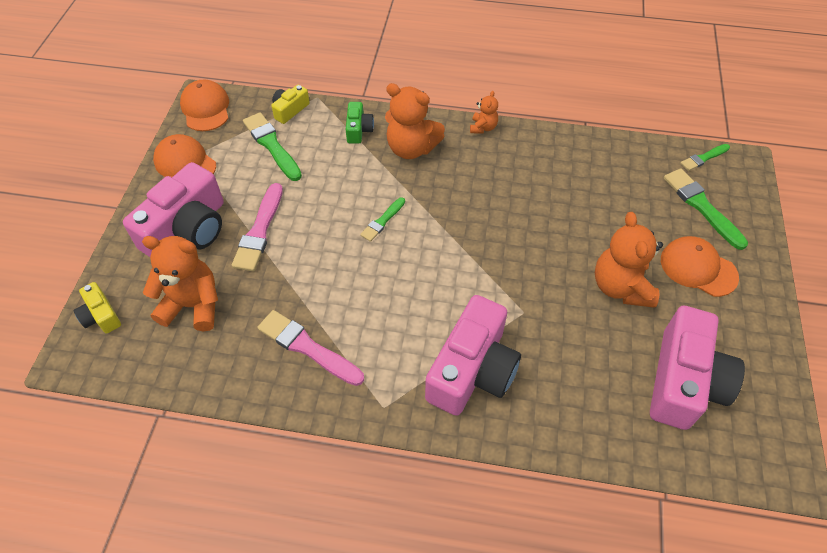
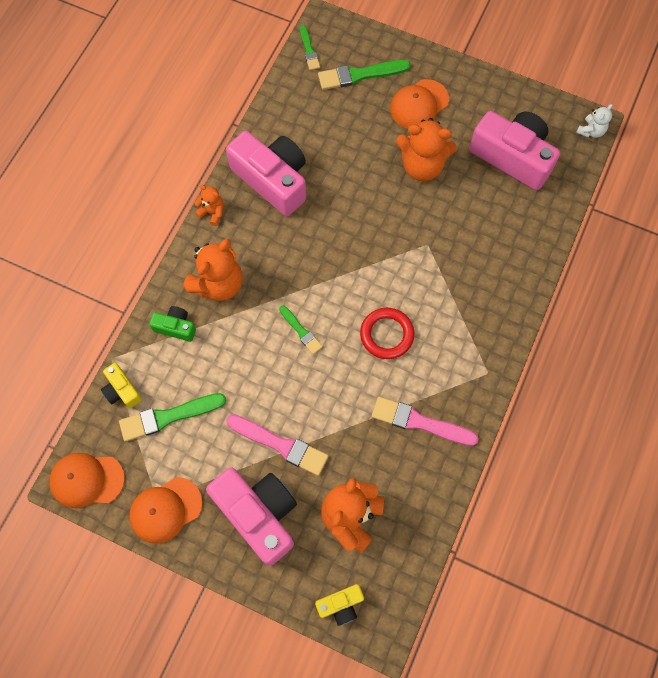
camera: 75 degrees left, 15 degrees up
pink brush [257,310,364,386] -> pink brush turned 60 degrees clockwise [371,396,479,446]
pink camera [425,295,521,416] -> pink camera moved to [226,131,306,216]
none -> red ring [360,308,414,359]
none -> white teddy bear [576,104,613,138]

